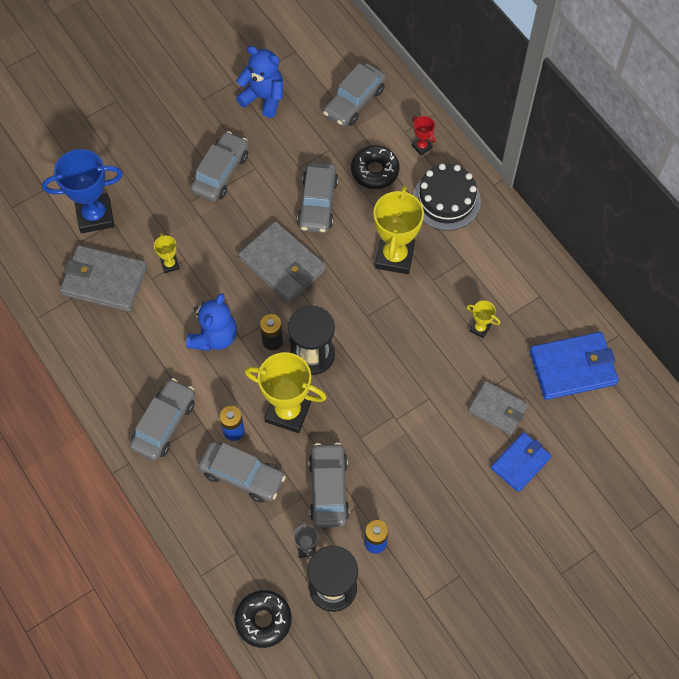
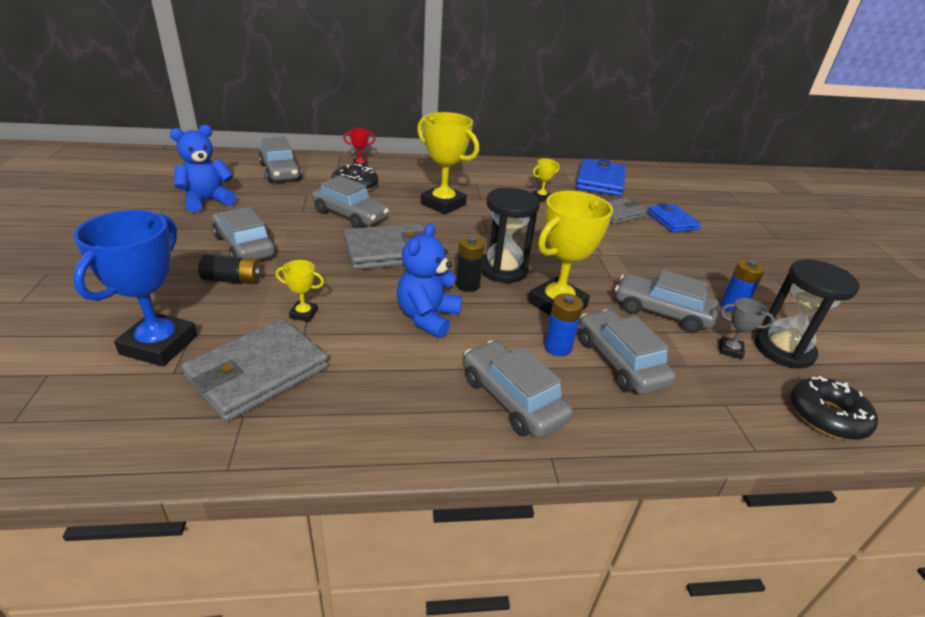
camera: 65 degrees left, 30 degrees down
blue teddy bear [186,293,237,351] -> blue teddy bear turned 120 degrees counterclockwise [397,223,462,338]
grey car [198,441,286,503] -> grey car turned 75 degrees counterclockwise [579,310,676,394]
black cake [413,164,481,231] -> none
none -> black battery [198,254,262,284]

